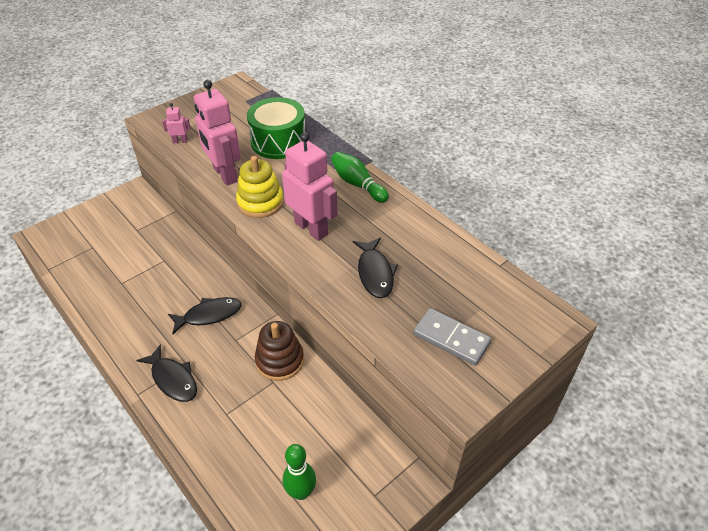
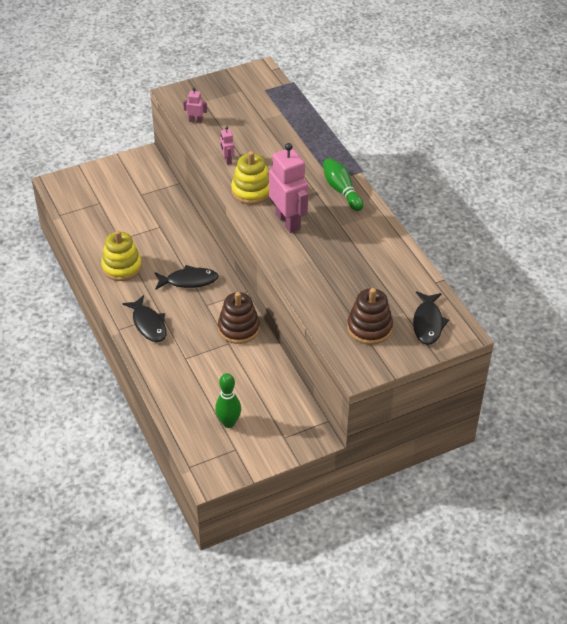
camera: 15 degrees right, 0 degrees up
pink robot [194,80,241,186] -> pink robot [220,126,234,165], size x0.45
green drum [247,97,305,159] -> none
black fish [353,238,398,298] -> black fish moved to [413,291,449,345]
grey domino [413,308,491,366] -> brown stacking toy [347,288,393,345]
none -> yellow stacking toy [101,230,142,281]

